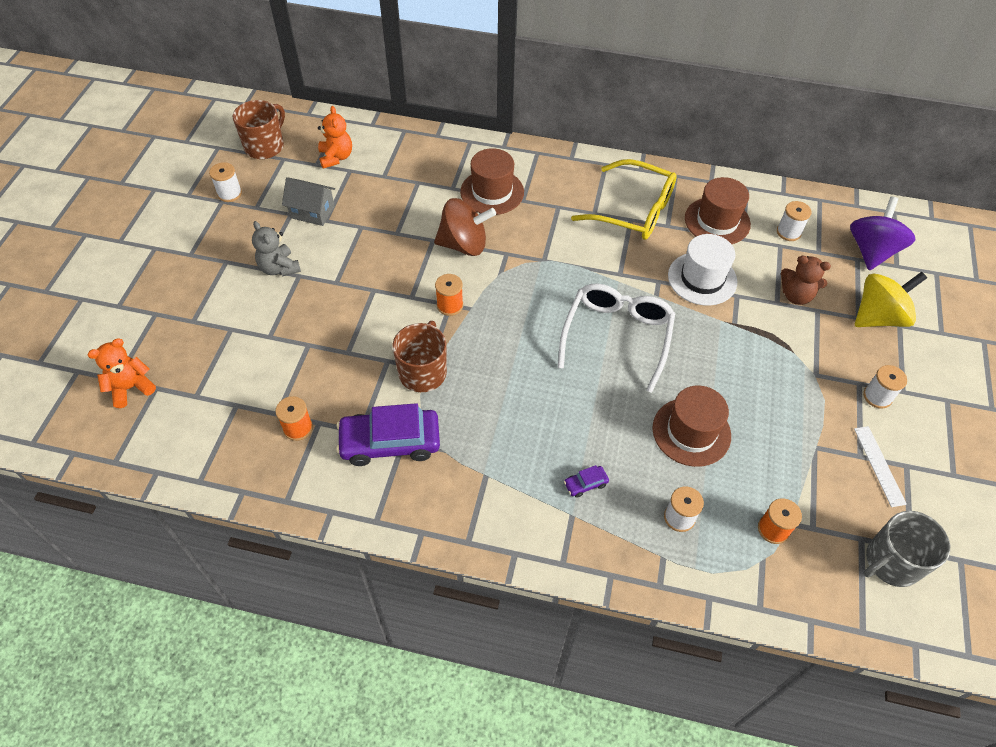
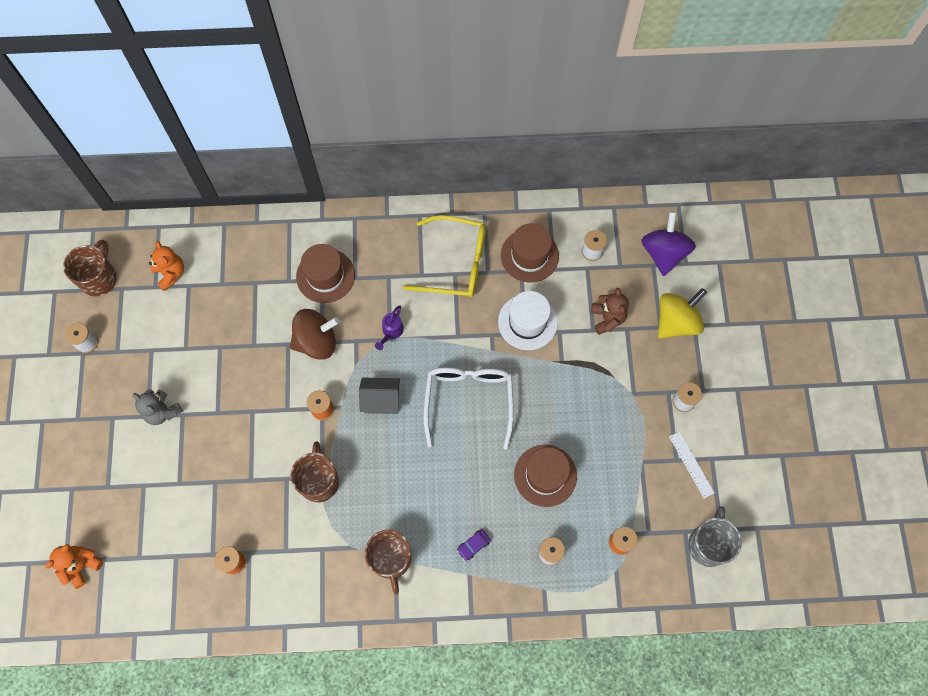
camera: 15 degrees left, 15 degrees up
grey house [282,177,335,226] -> grey house moved to [359,378,400,414]
purple car [336,403,440,466] -> none
brown teddy bear [781,255,831,305] -> brown teddy bear turned 105 degrees counterclockwise [591,288,629,335]
grey mug [863,511,950,587] -> grey mug turned 150 degrees clockwise [688,506,742,567]
none -> brown mug [365,530,411,594]
none -> purple watering can [375,305,404,350]

